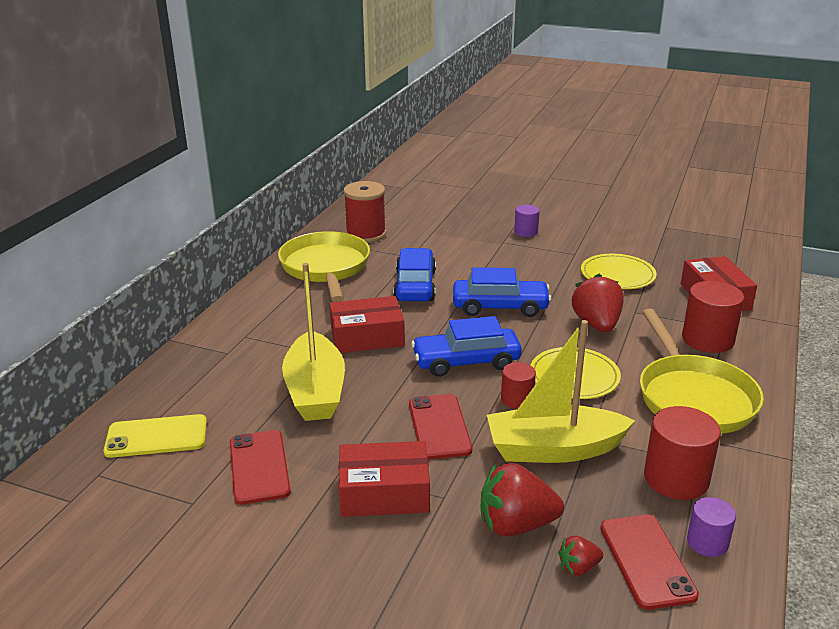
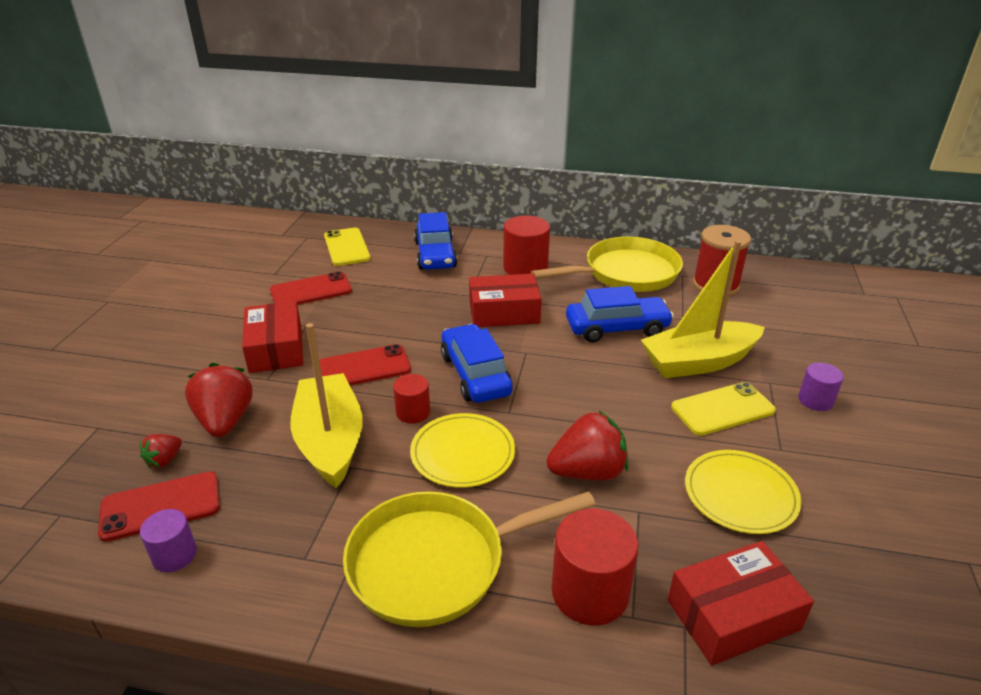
camera: 80 degrees right, 5 degrees up
yellow boat [282,263,345,421] -> yellow boat moved to [641,240,765,378]
red box [330,296,405,353] -> red box turned 75 degrees counterclockwise [469,274,542,327]
blue car [453,267,551,317] -> blue car moved to [414,212,458,270]
red strawberry [558,536,603,576] -> red strawberry turned 120 degrees counterclockwise [140,434,182,468]
red cylinder [644,406,721,500] -> red cylinder moved to [503,216,550,275]
none -> yellow phone [671,382,776,436]

